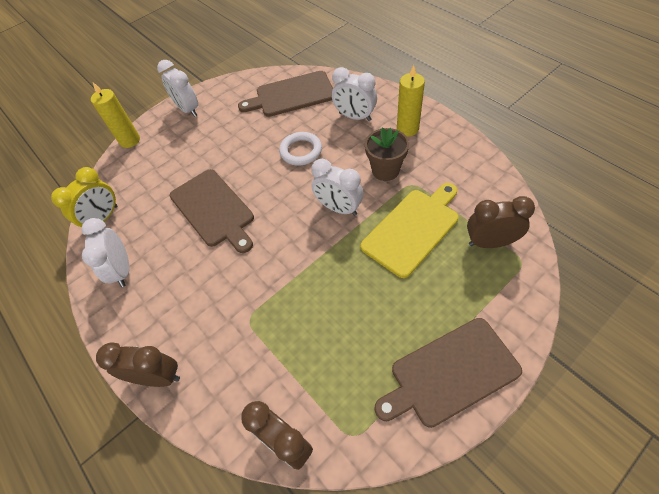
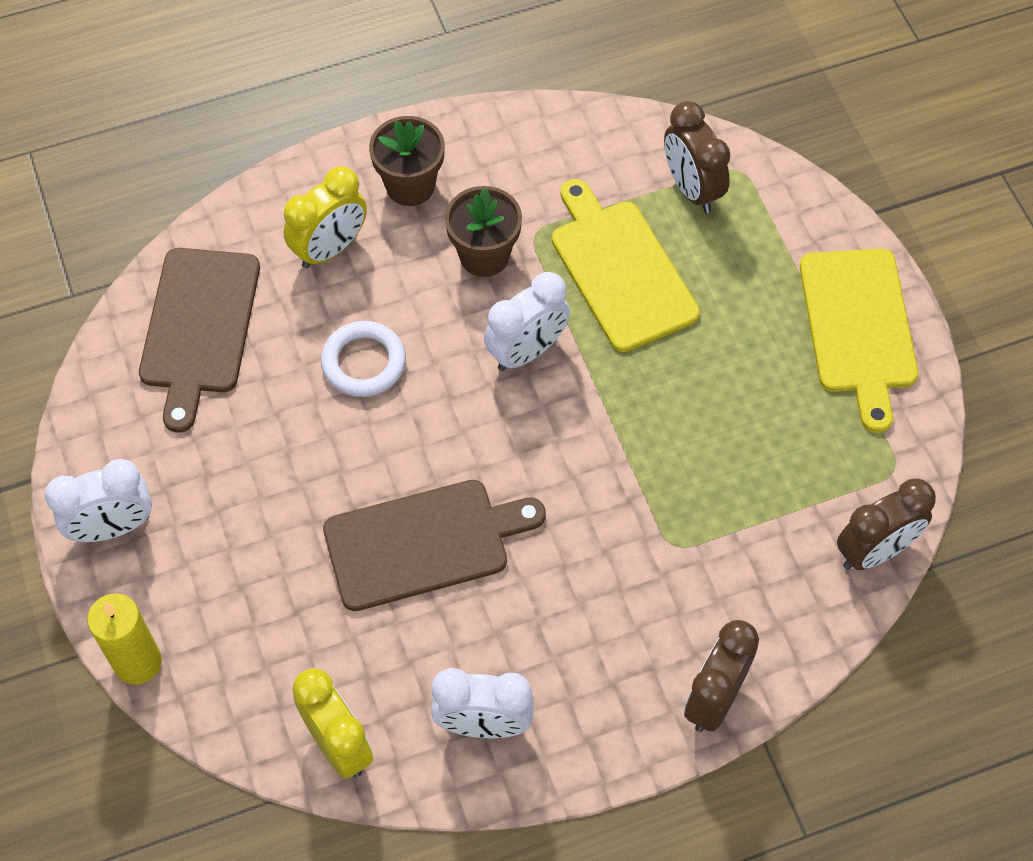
camera: 75 degrees left, 5 degrees up
white clock [332,67,377,121] -> yellow clock [283,166,367,269]
brown cutting board [374,318,522,428] -> yellow cutting board [800,248,918,433]
yellow candle [397,65,425,137] -> brown flower pot [369,116,445,206]
brown clock [467,196,535,248] -> brown clock turned 45 degrees counterclockwise [664,101,730,213]

